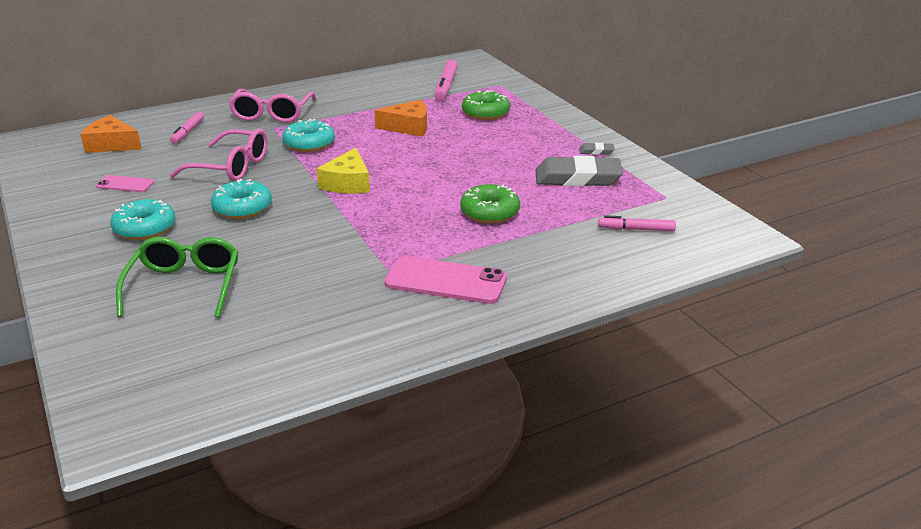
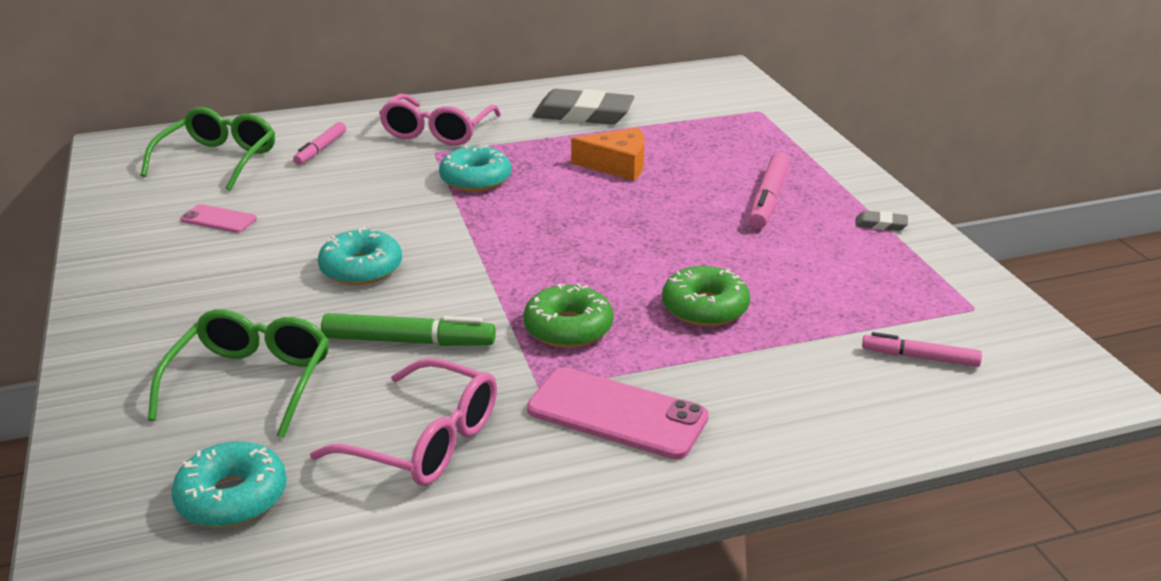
camera: 10 degrees right, 0 degrees up
orange cheese [81,115,141,153] -> green glasses [141,107,275,191]
turquoise donut [110,199,175,240] -> turquoise donut moved to [171,441,287,528]
pink glasses [170,129,267,181] -> pink glasses moved to [310,358,497,486]
yellow cheese [317,148,370,194] -> none
pink marker [435,59,458,100] -> pink marker moved to [749,152,790,229]
green donut [462,90,510,120] -> green donut moved to [523,283,613,348]
grey eraser [536,156,623,186] -> grey eraser moved to [533,89,634,125]
none -> green marker [321,313,496,346]

